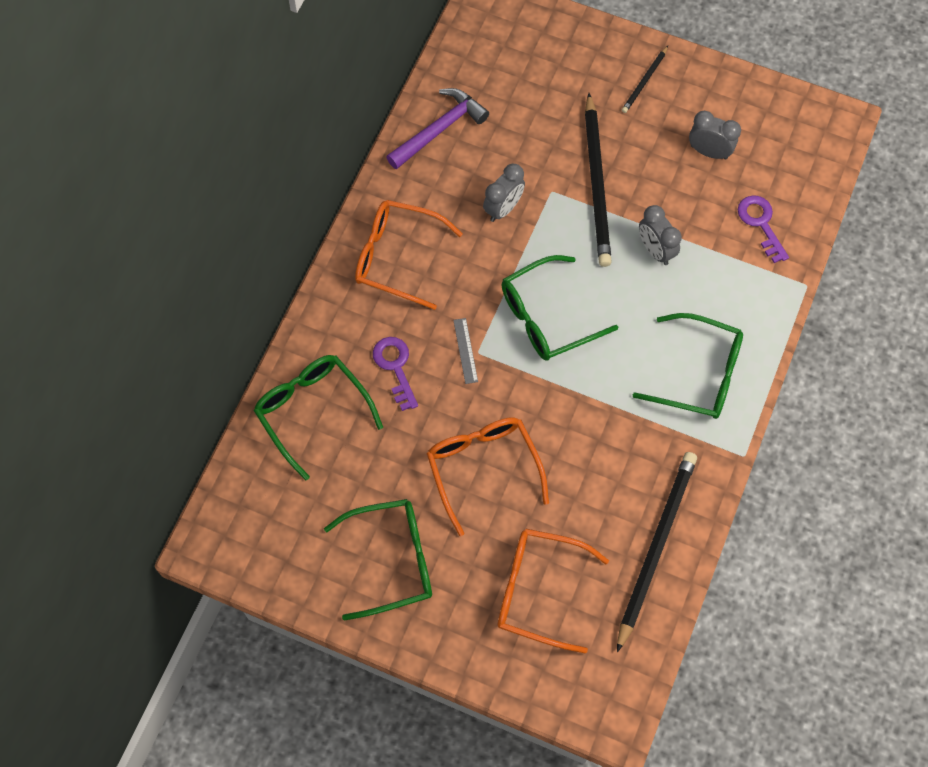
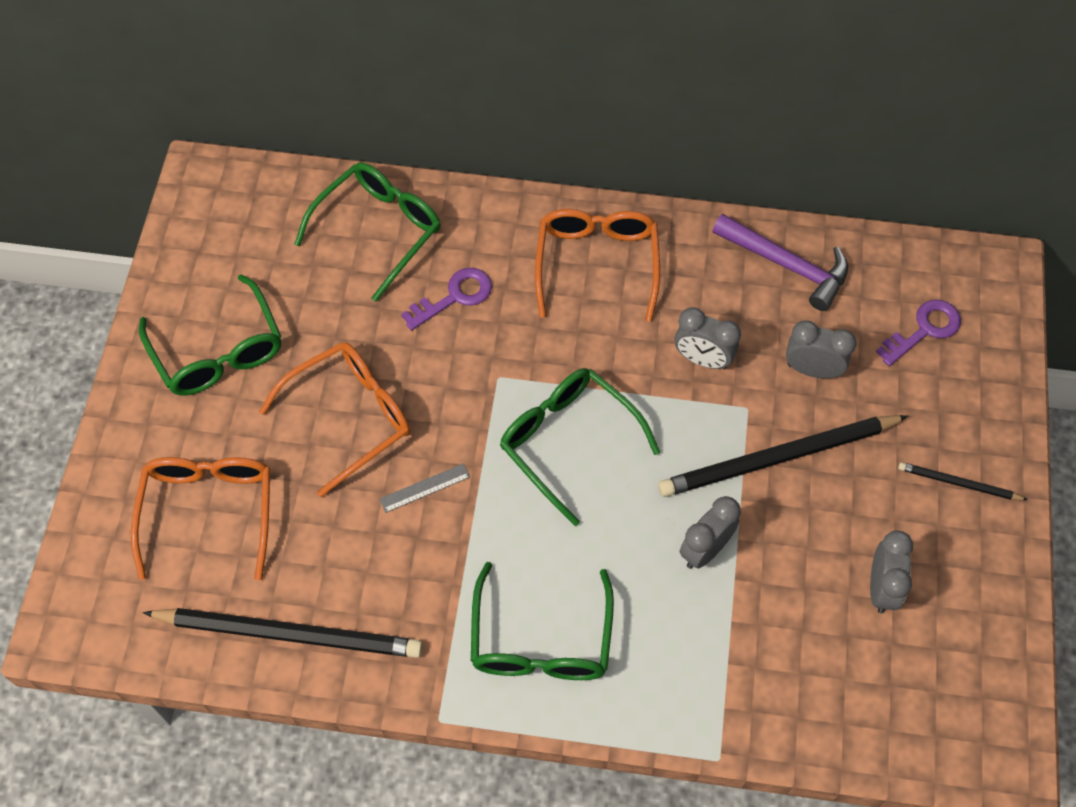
camera: 75 degrees right, 5 degrees down
grey ruler [453,318,478,384] -> grey ruler moved to [379,463,470,513]
purple key [738,195,789,263] -> purple key moved to [876,300,961,366]
none -> grey clock [786,321,857,378]

